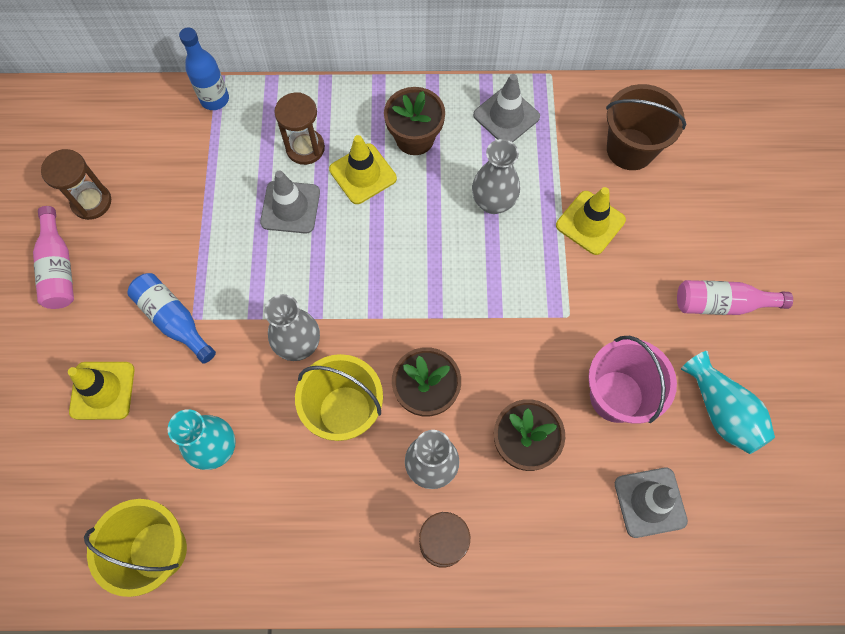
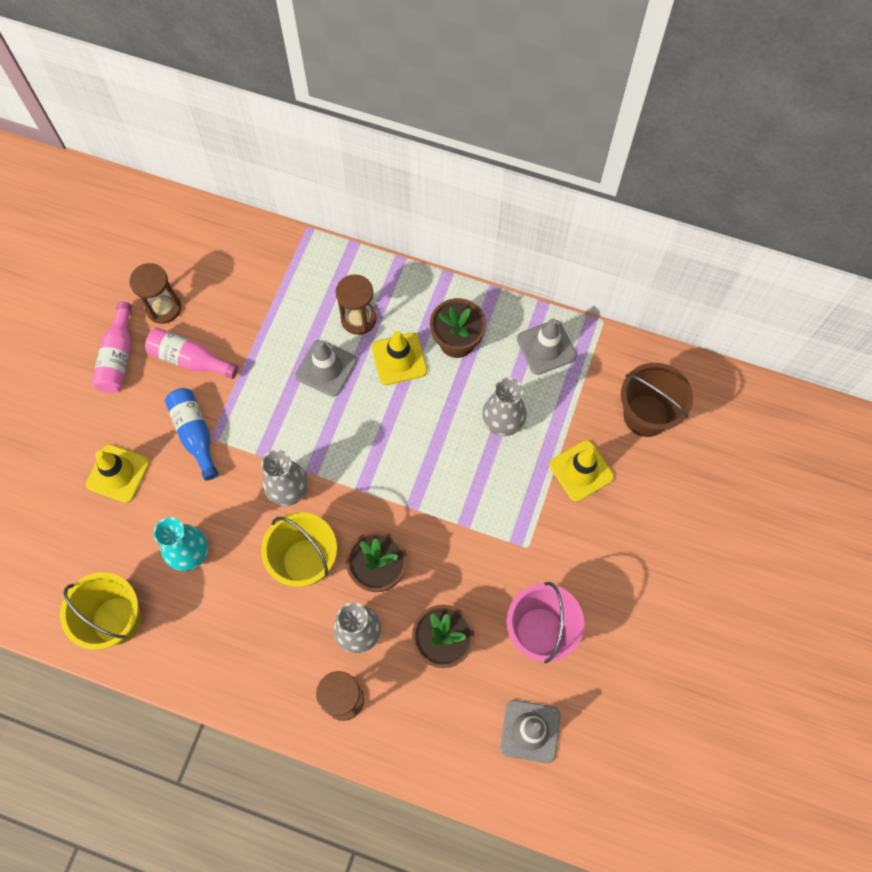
camera: 20 degrees right, 0 degrees up
blue bottle [179,27,229,110] -> none
pink bottle [677,280,793,315] -> pink bottle moved to [145,328,238,379]
turquoise vase [681,351,775,454] -> none

